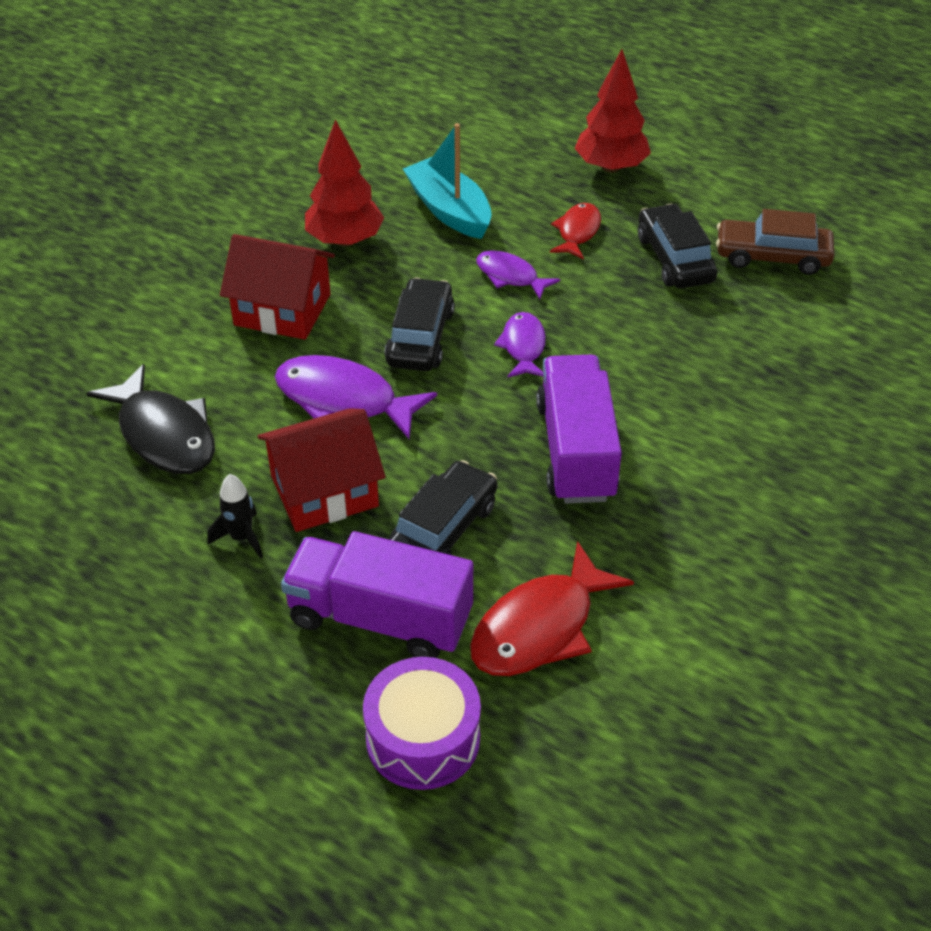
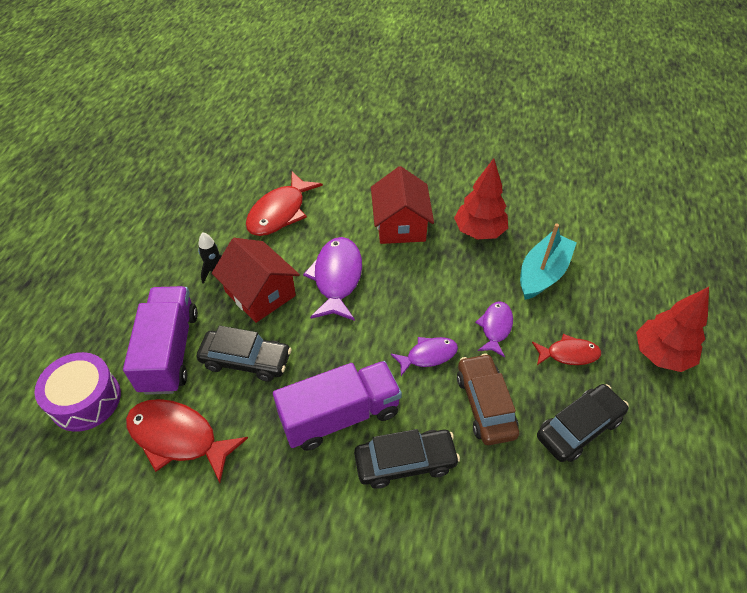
camera: 70 degrees right, 5 degrees up
black fish [86,364,215,474] -> red fish [246,171,323,236]
black car [384,278,455,371] -> black car moved to [354,429,460,489]
brown car [716,209,834,275] -> brown car moved to [457,353,519,445]

